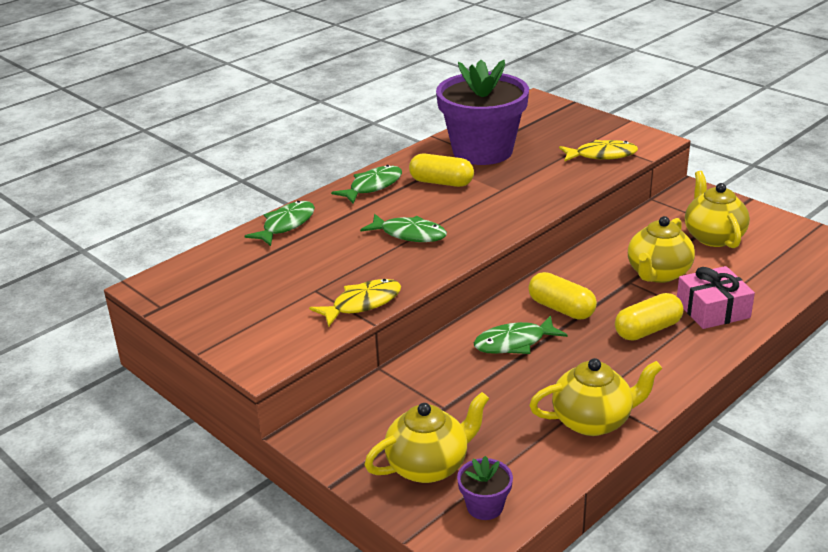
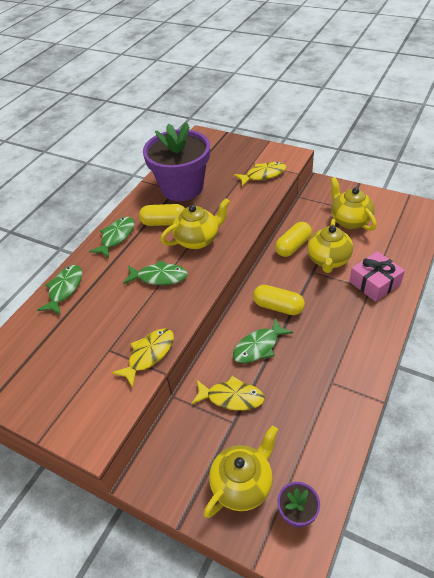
camera: 15 degrees left, 15 degrees up
yellow teapot [529,358,662,436] -> yellow teapot moved to [161,198,230,249]
yellow capsule [615,293,683,341] -> yellow capsule moved to [275,222,312,257]
none -> yellow fish [191,376,265,411]

